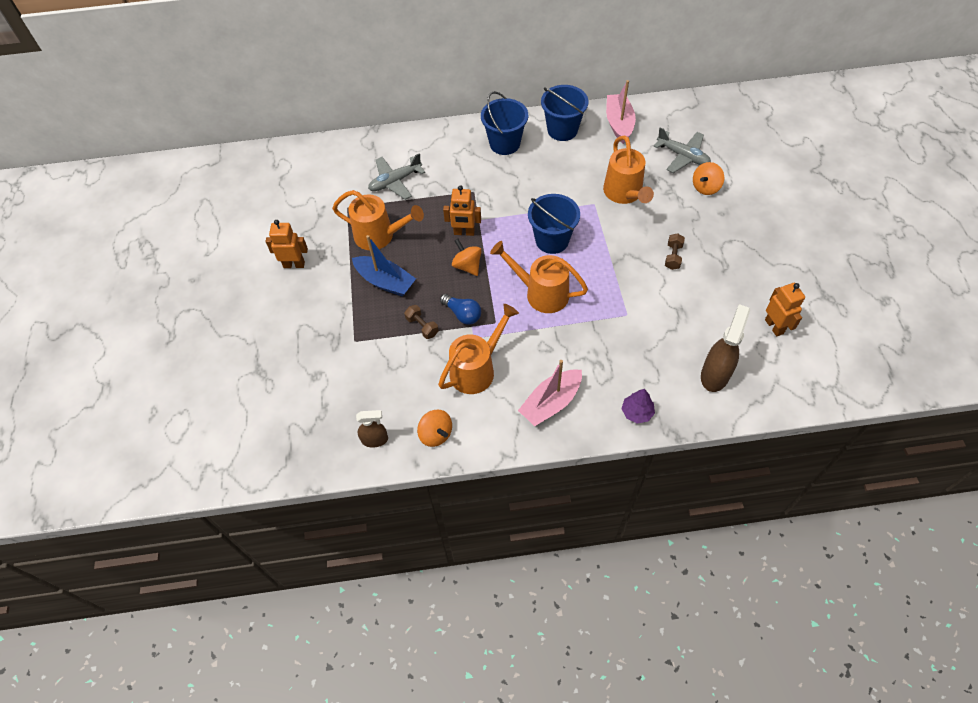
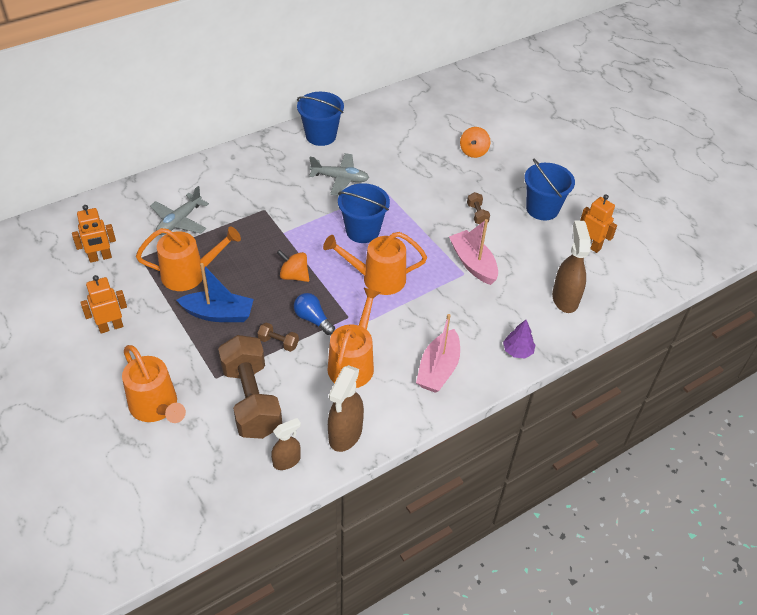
camera: 30 degrees left, 10 degrees down
orange spinning top [417,409,452,447] -> brown spray bottle [328,365,364,452]
blue light bulb [440,294,481,325] -> blue light bulb turned 150 degrees counterclockwise [294,293,335,335]
orange robot [443,185,481,236] -> orange robot moved to [72,205,116,263]
blue bucket [481,91,528,155] -> blue bucket moved to [524,159,575,220]
orange watering can [603,135,654,204] -> orange watering can moved to [122,345,186,423]
pink boat [606,80,636,144] -> pink boat moved to [449,219,498,285]
grey plane [653,127,711,173] -> grey plane moved to [309,153,369,196]
none -> brown dumbbell [218,335,282,439]

